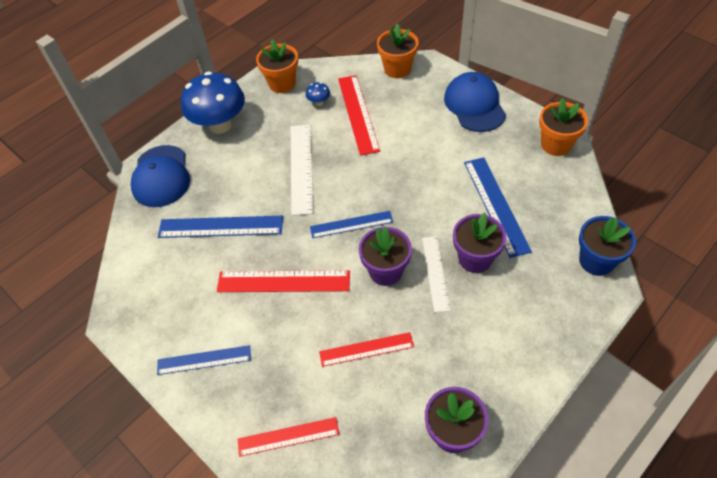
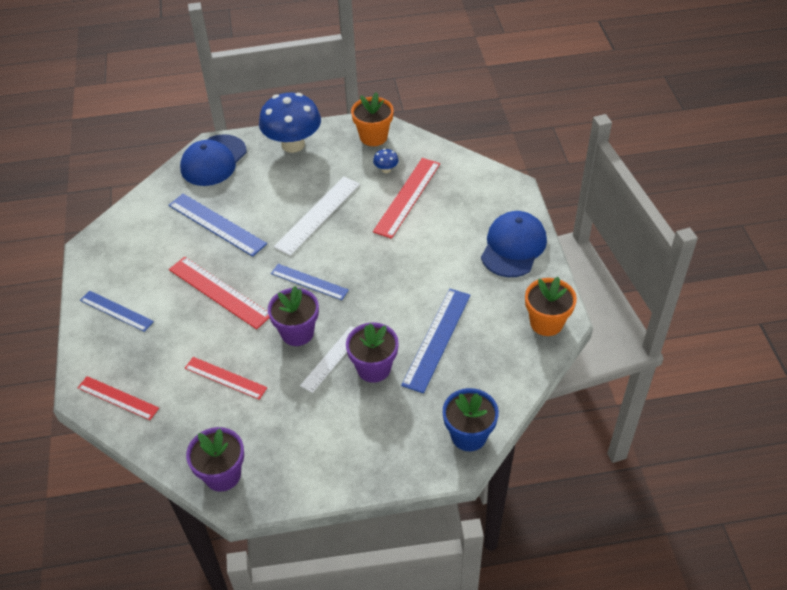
camera: 35 degrees right, 5 degrees down
orange flower pot [377,24,419,78] -> none

